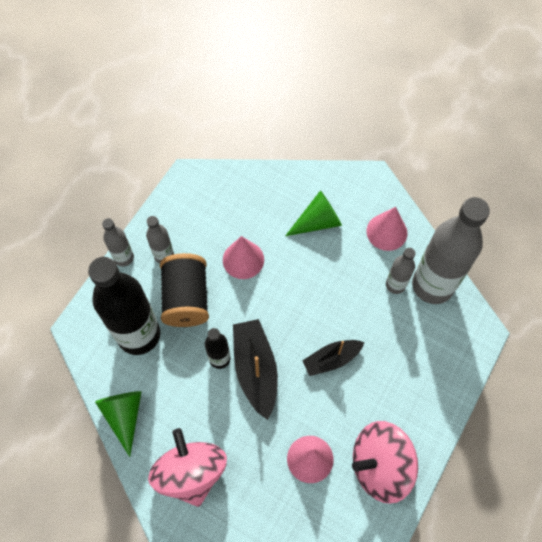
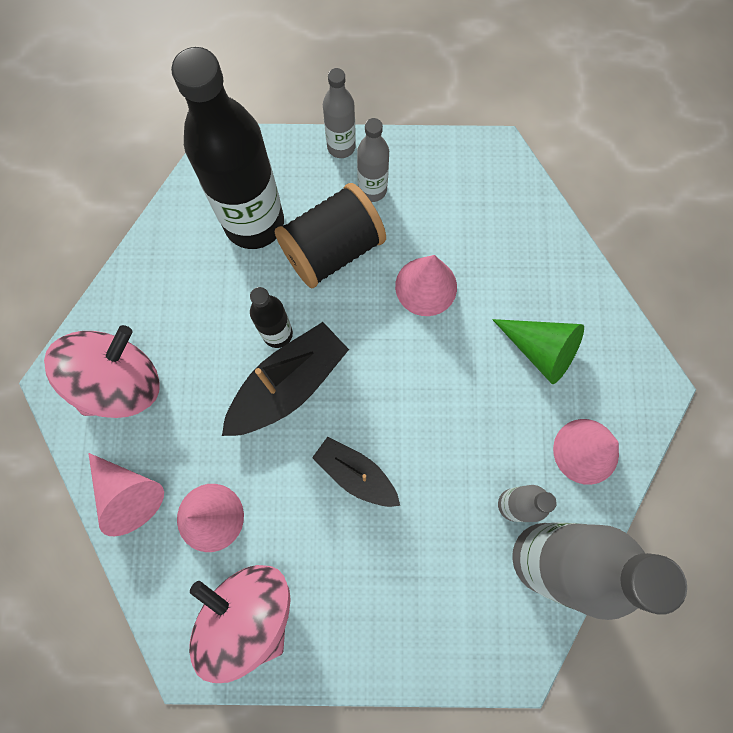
camera: 60 degrees right, 10 degrees up
green cone [95,391,141,457] -> none
none -> pink cone [88,453,164,536]

